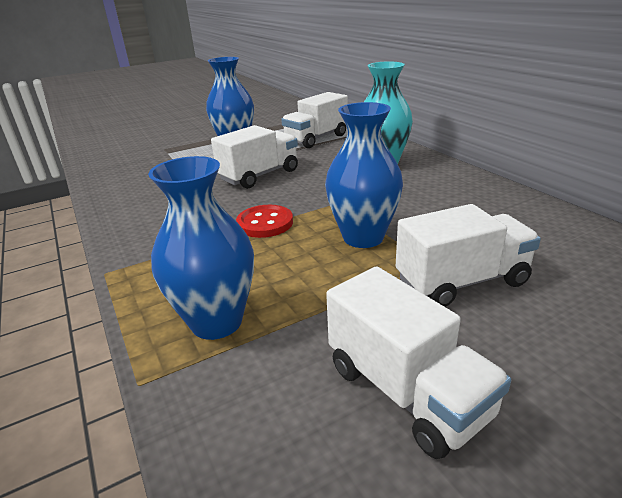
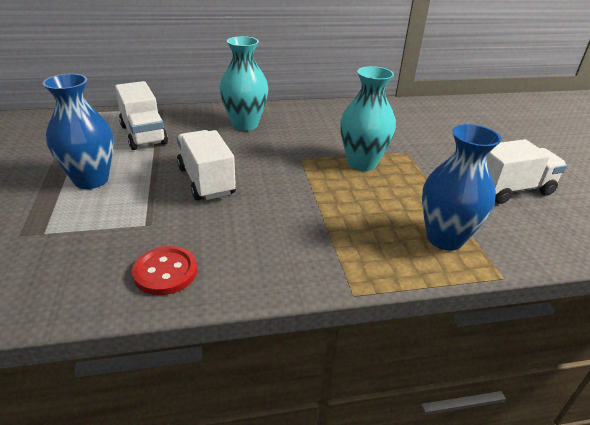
camera: 75 degrees left, 5 degrees up
red button [236,205,293,238] -> red button moved to [132,246,197,295]
blue vase [325,102,403,248] -> turquoise vase [340,66,396,171]
white truck [396,204,541,307] -> none

